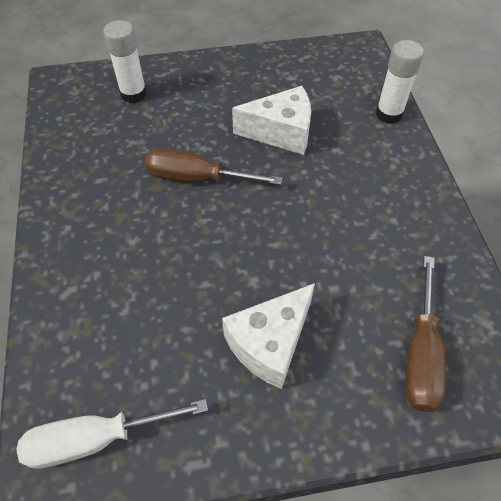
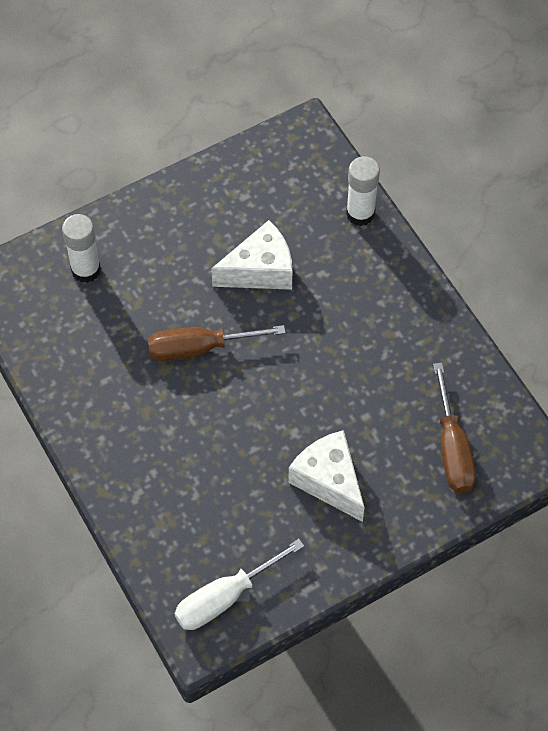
camera: 20 degrees left, 5 degrees up
white cheese [222,283,315,389] -> white cheese turned 120 degrees clockwise [288,430,365,522]

